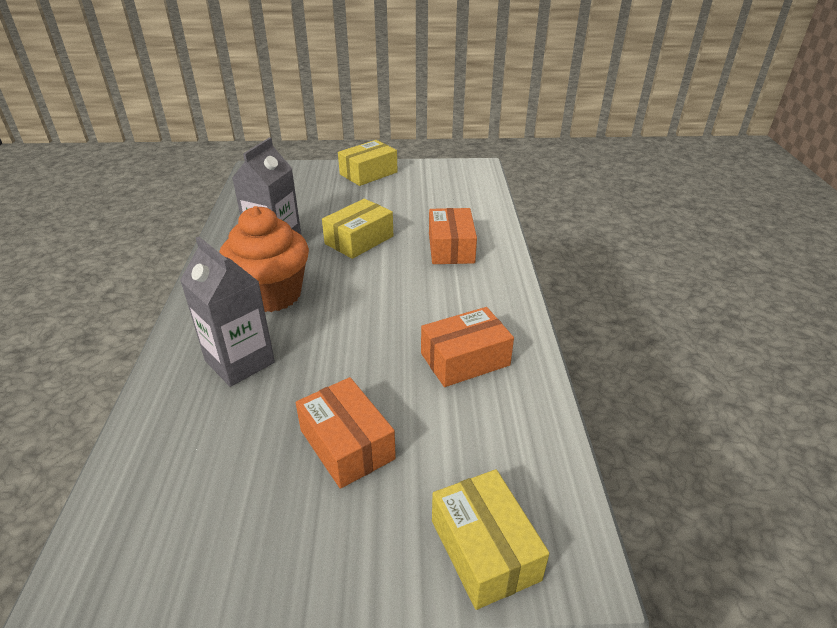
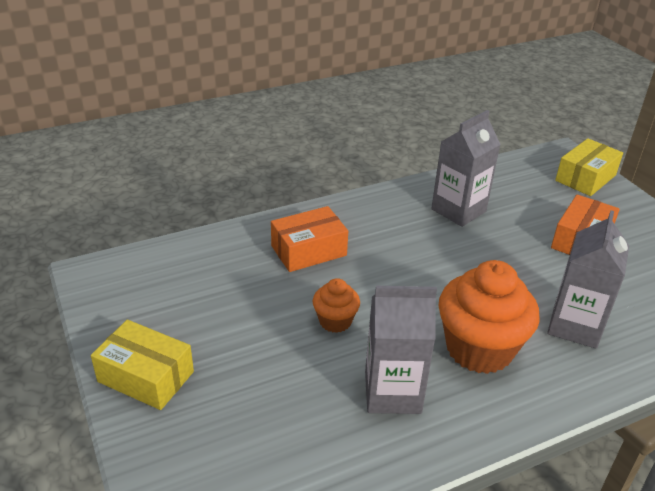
camera: 115 degrees left, 0 degrees up
yellow box [322,199,393,259] -> orange cupcake [313,278,360,333]
orange box [421,307,514,387] -> grey carton [431,110,501,227]

